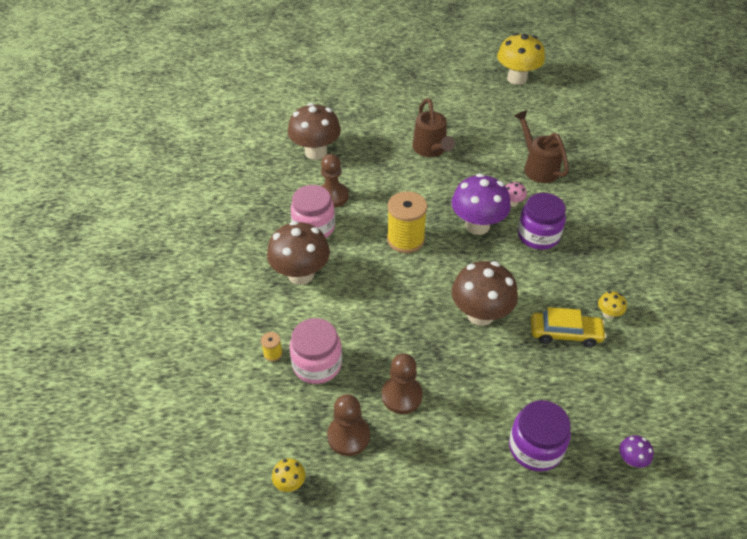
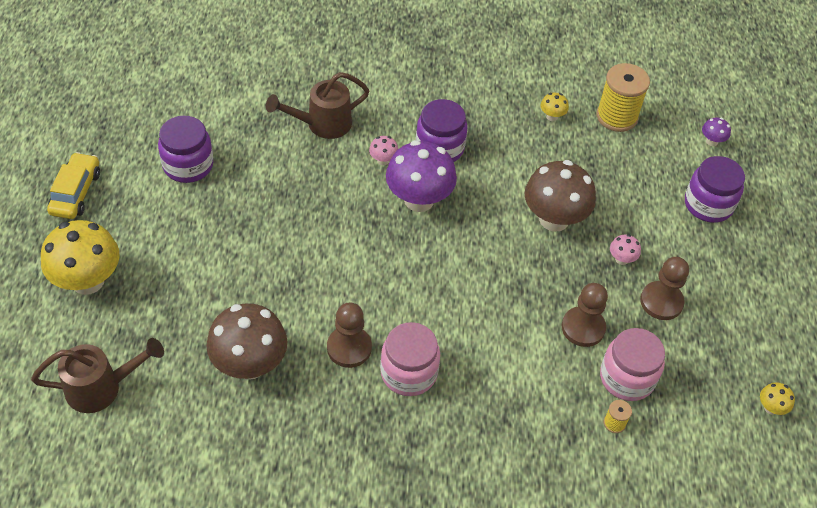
camera: 90 degrees left, 5 degrees up
brown mushroom [267,221,330,285] -> none
brown pawn [327,394,370,456] -> brown pawn moved to [562,283,608,347]
yellow spool [387,191,427,253] -> yellow spool moved to [596,63,650,132]
brown watering can [412,98,455,157] -> brown watering can moved to [31,338,164,413]
yellow mushroom [497,33,545,85] -> yellow mushroom moved to [41,220,120,295]
yellow car [531,307,607,347] -> yellow car moved to [47,152,100,219]
none -> purple jar [158,116,213,183]
none -> pink mushroom [610,234,641,265]

